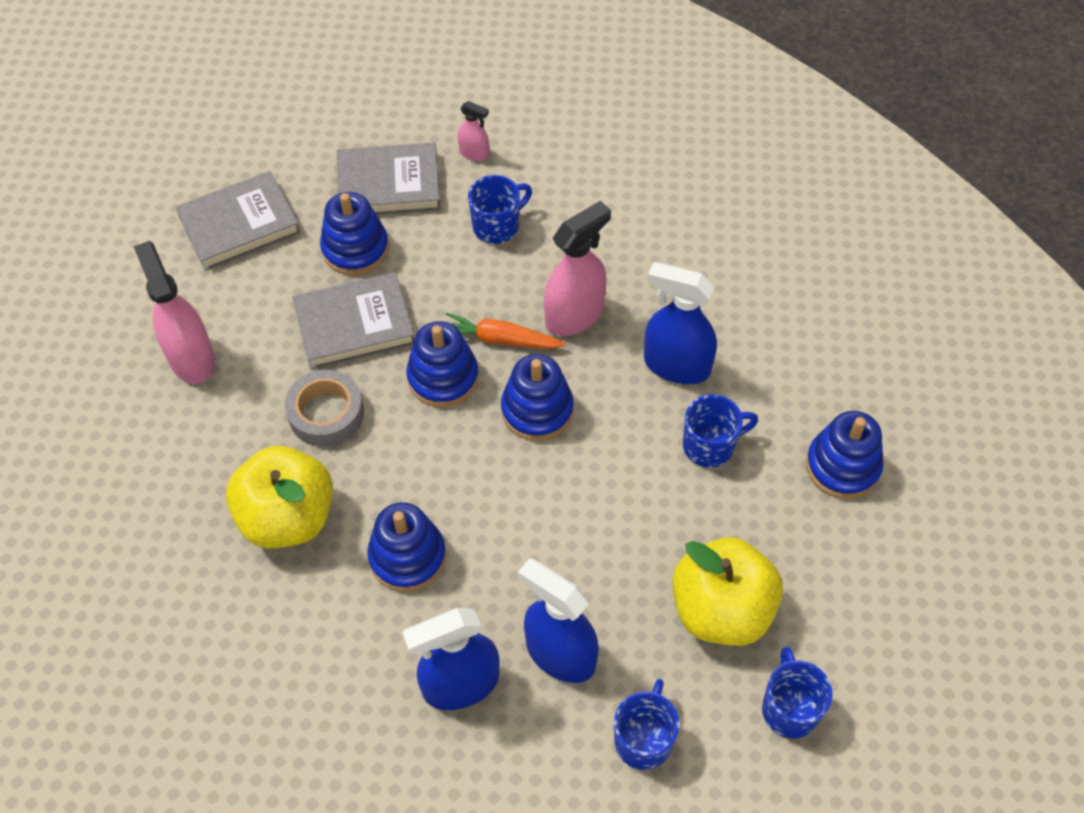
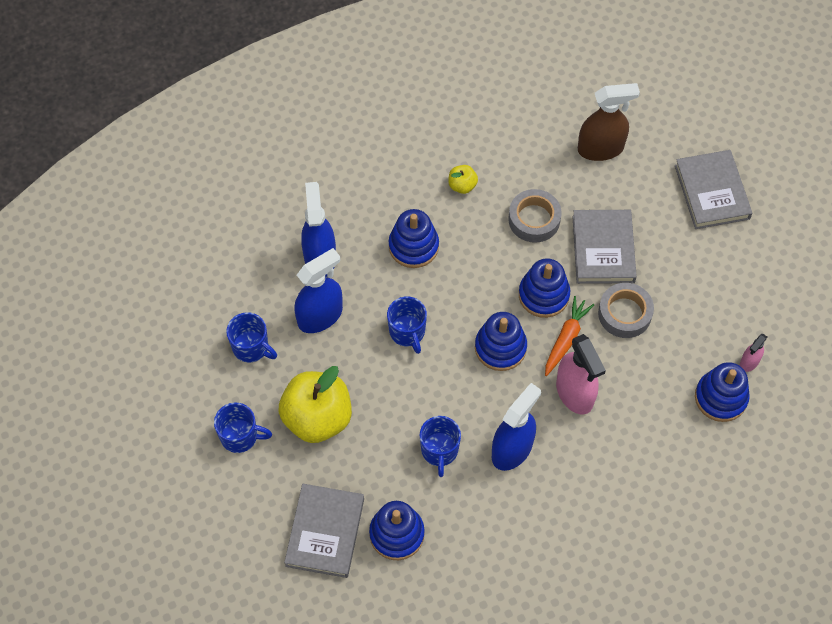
camera: 105 degrees right, 5 degrees up
pink spray bottle [133,241,215,384] -> brown spray bottle [578,83,640,161]
yellow apple [226,446,333,548] -> yellow apple [448,165,478,194], size x0.44
blue stacking toy [320,192,389,275] -> blue stacking toy moved to [695,362,750,422]
grey book [337,142,440,215] -> grey book moved to [284,484,364,578]
blue mug [468,175,532,244] -> blue mug moved to [387,296,427,354]
none -> grey tape [598,283,654,338]

